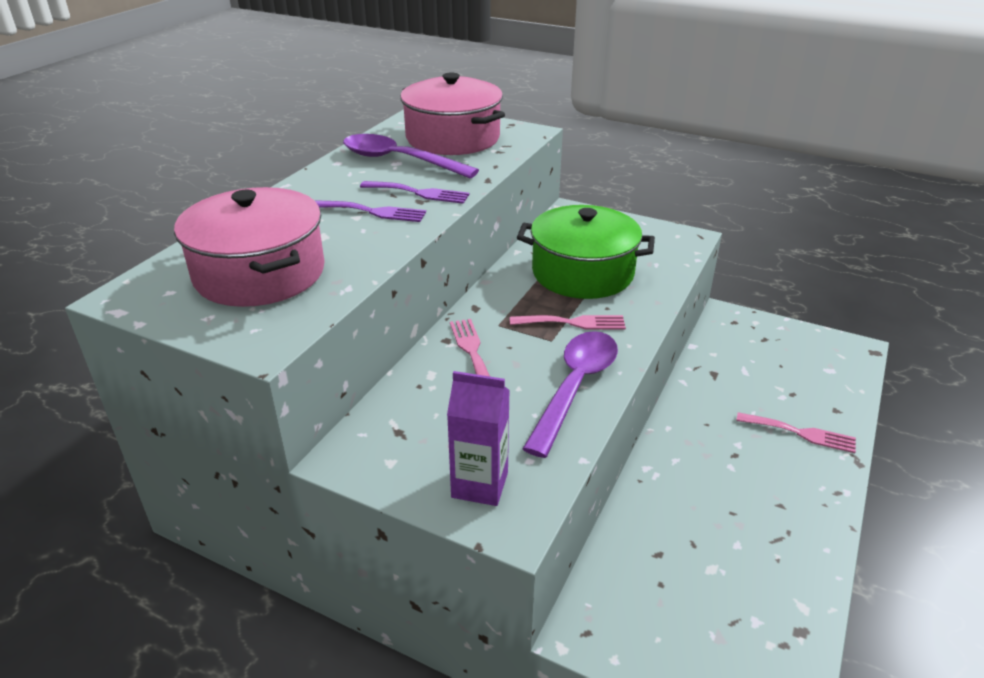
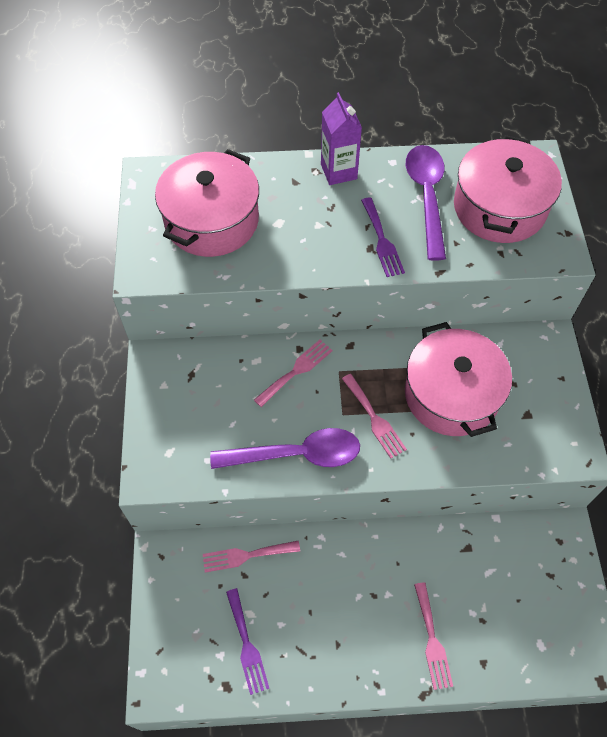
camera: 60 degrees right, 25 degrees up
purple fork [315,200,426,222] -> purple fork moved to [226,588,269,695]
purple carton [447,371,510,506] -> purple carton moved to [321,92,362,185]
green pot [517,205,655,299] -> pink pot [405,322,512,437]
none -> pink fork [203,541,300,572]

